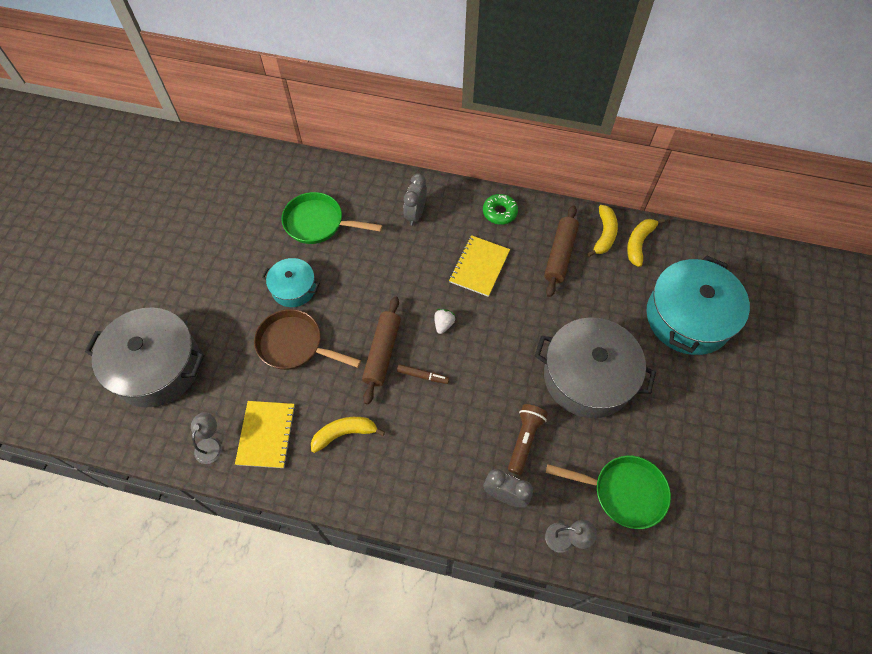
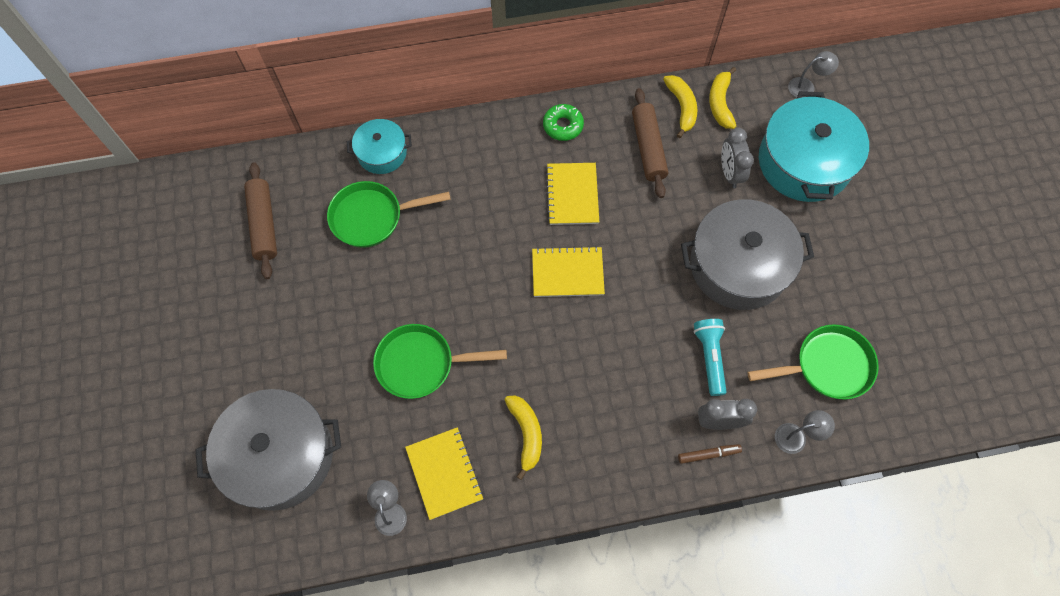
camera: 25 degrees left, 5 degrees up
brown pan [254,309,361,370] -> green pan [373,324,507,399]
turquoise pot [262,258,320,307] -> turquoise pot moved to [347,119,412,174]
yellow banana [311,417,385,453] -> yellow banana turned 120 degrees clockwise [505,395,542,480]
brown rolling pin [362,296,401,405] -> brown rolling pin moved to [244,162,277,279]
brown marker [397,364,449,384] -> brown marker moved to [678,444,742,464]
grey clock [403,174,427,226] -> grey clock moved to [721,128,754,188]
white strawberry [434,309,456,334] -> yellow notebook [532,246,605,297]
brown flashlight [508,404,548,475] -> turquoise flashlight [694,319,727,396]
none -> grey lamp [788,51,839,98]

